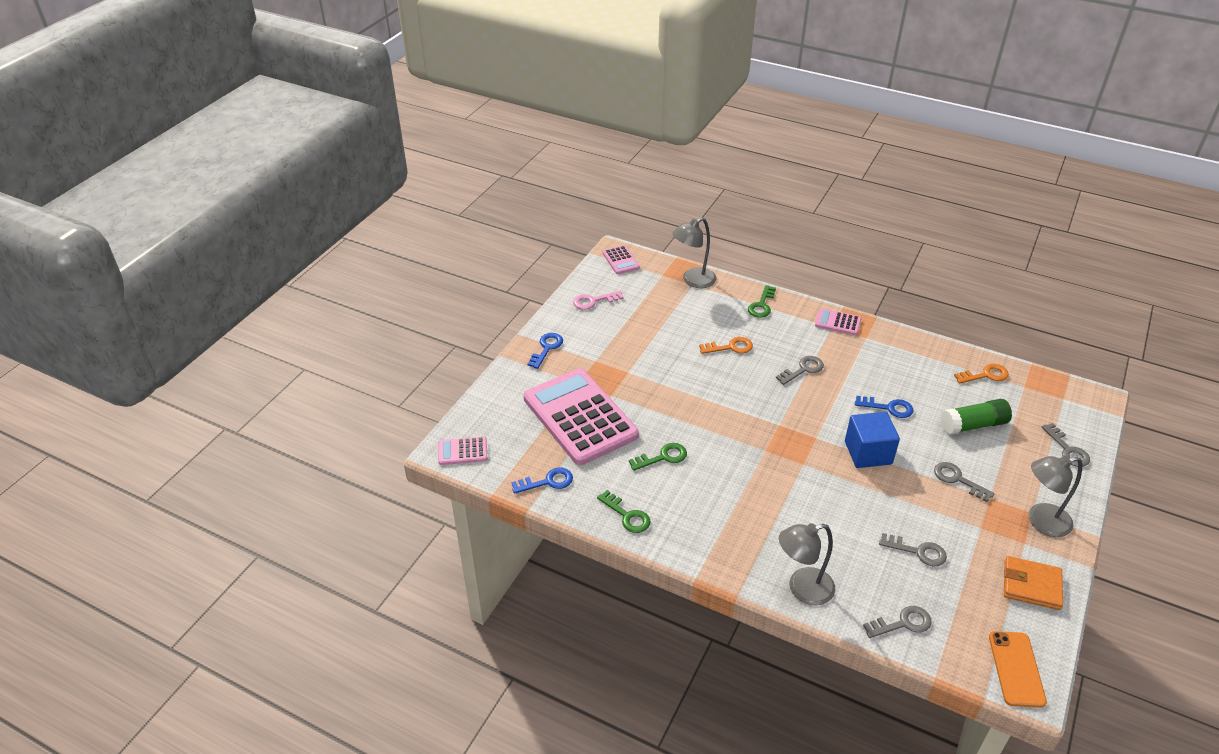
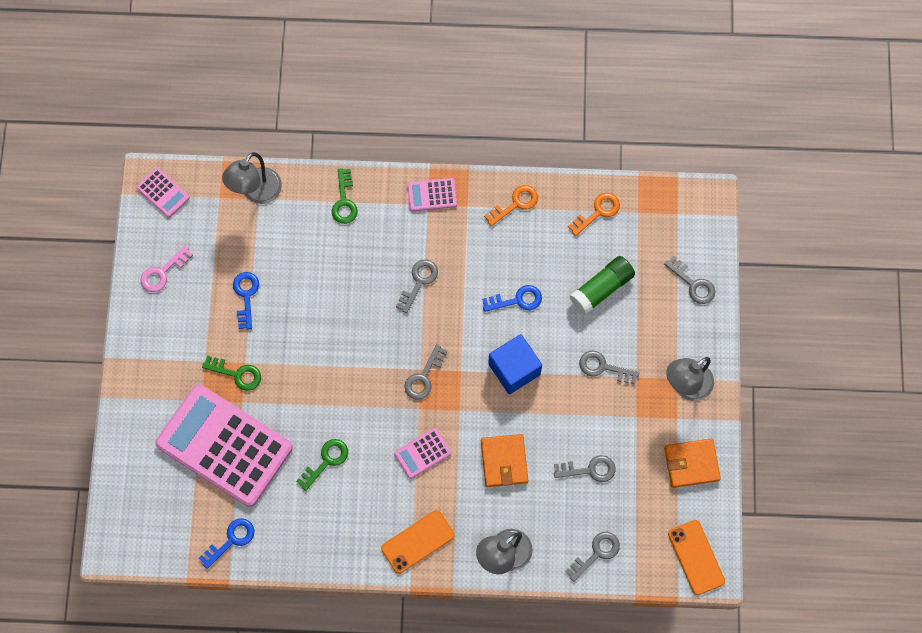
camera: 25 degrees left, 30 degrees up
pink calculator [438,436,487,465] -> pink calculator moved to [394,428,451,479]
blue key [527,333,563,369] -> blue key moved to [233,272,259,329]
green key [597,490,651,533] -> green key moved to [202,356,261,391]
orange key [699,337,753,354] -> orange key moved to [484,185,538,226]
none -> orange phone [381,510,455,574]
none -> grey key [404,344,448,400]
none -> orange wallet [481,434,528,487]

